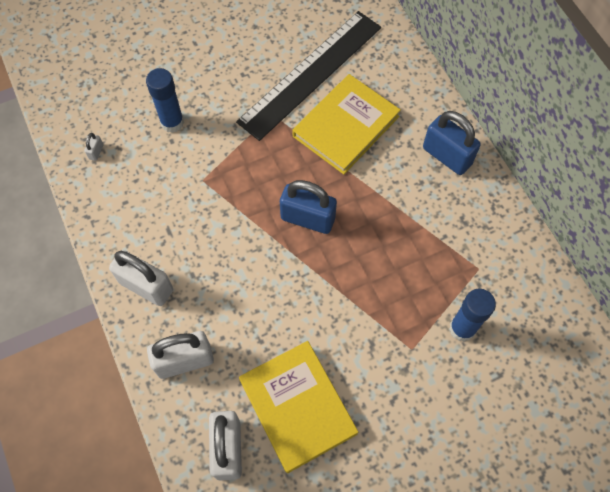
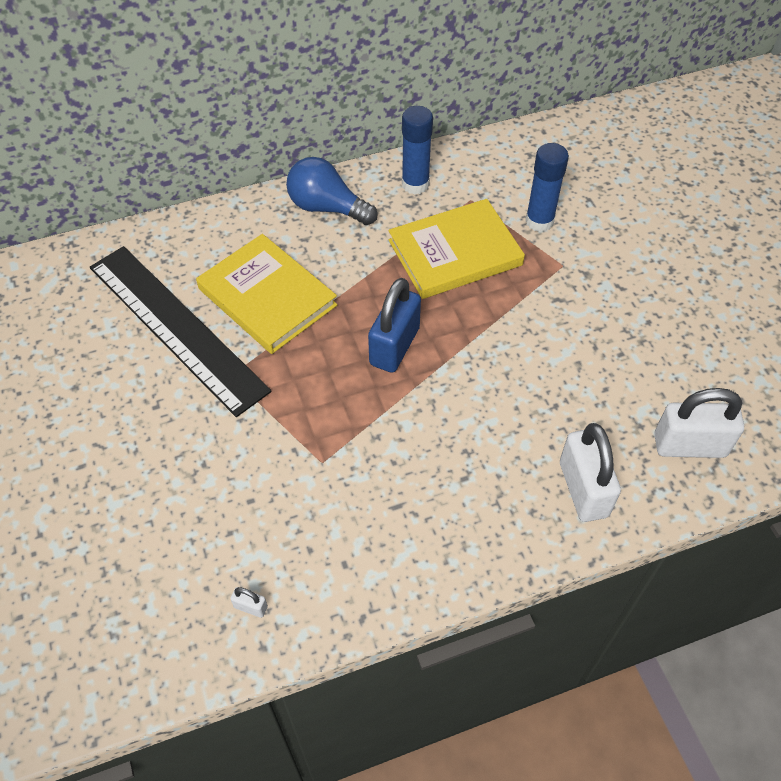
camera: 85 degrees left, 10 degrees down
white padlock [109,250,173,306] -> none
blue glue stick [146,68,184,133] -> blue glue stick moved to [402,106,433,194]
yellow book [239,341,358,473] -> yellow book moved to [388,199,525,299]
blue padlock [423,111,481,175] -> blue light bulb [286,157,378,225]

